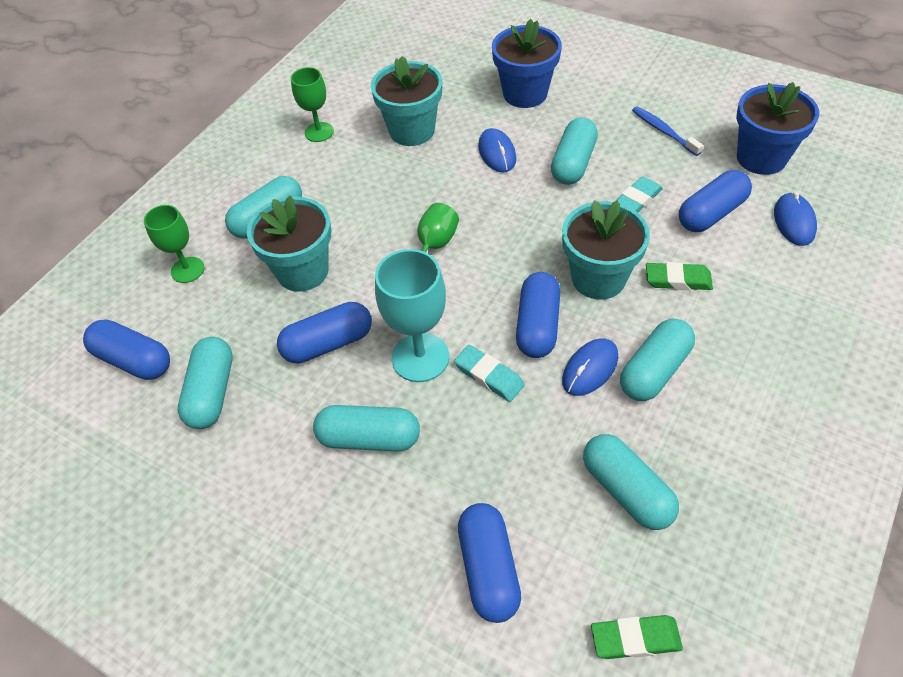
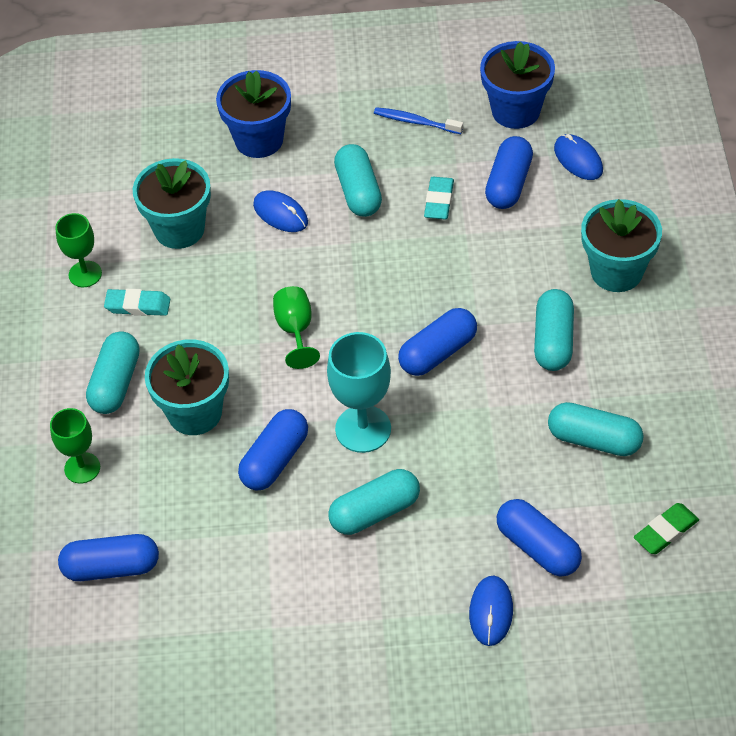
camera: 35 degrees left, 0 degrees up
turquoise capsule [178,337,233,429] -> none
turquoise eraser [454,345,525,402] -> turquoise eraser moved to [104,289,170,316]
blue capsule [516,272,560,358] -> blue capsule turned 75 degrees clockwise [398,308,477,376]
turquoise flower pot [562,200,650,299] -> turquoise flower pot moved to [581,199,662,292]
blue mouse [562,338,618,396] -> blue mouse moved to [469,576,513,646]
green eraser [646,262,713,290] -> none

